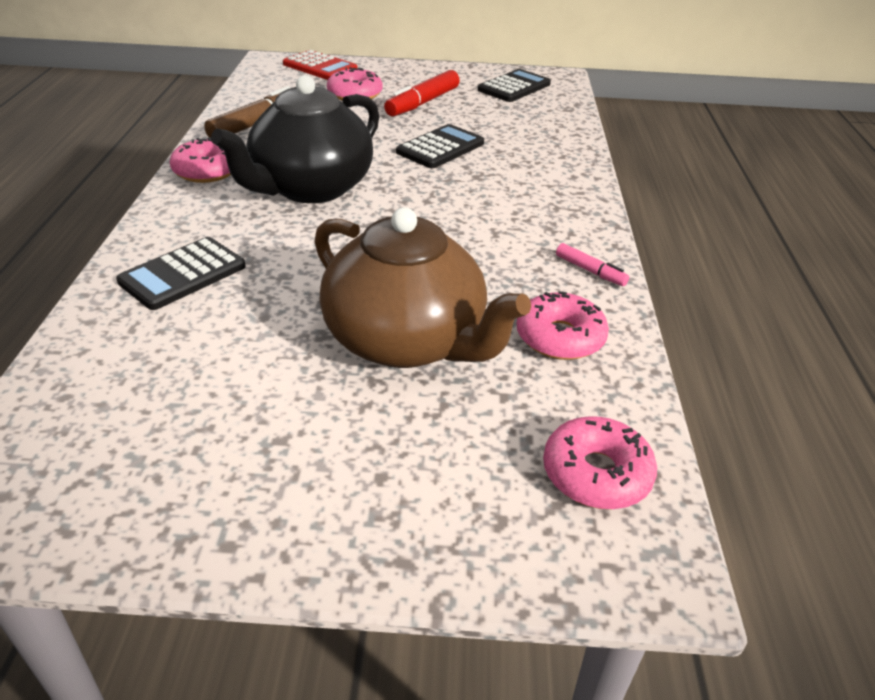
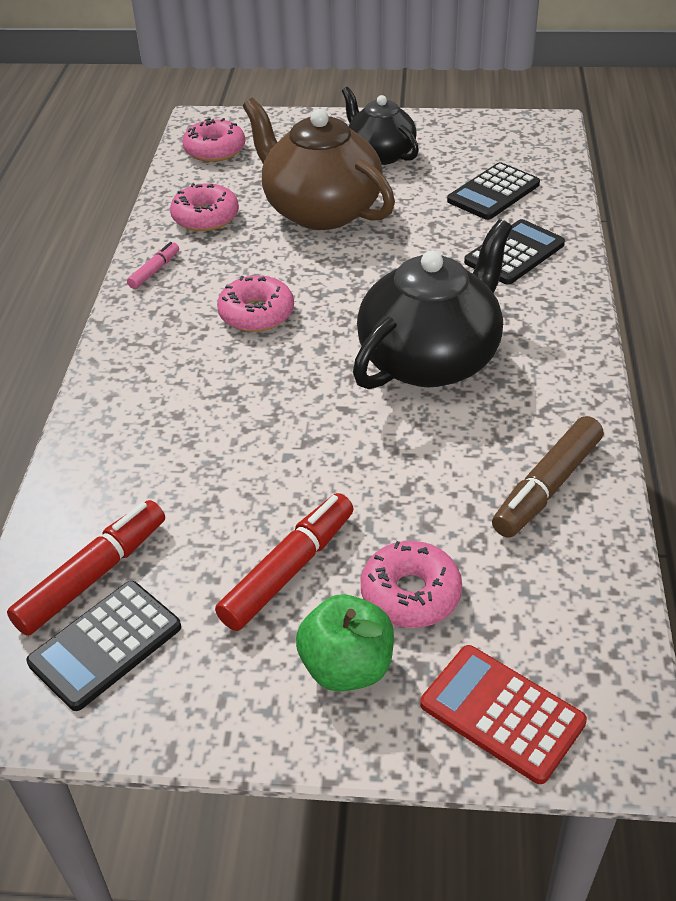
camera: 175 degrees left, 5 degrees up
pink donut [170,137,231,183] -> pink donut moved to [217,275,294,332]
black calculator [396,124,484,168] -> black calculator moved to [447,162,540,220]
pink marker [556,243,629,286] -> pink marker turned 75 degrees clockwise [127,242,179,289]
none -> red marker [7,500,165,636]
none -> green apple [296,595,394,692]
none -> black teapot [342,87,419,165]

